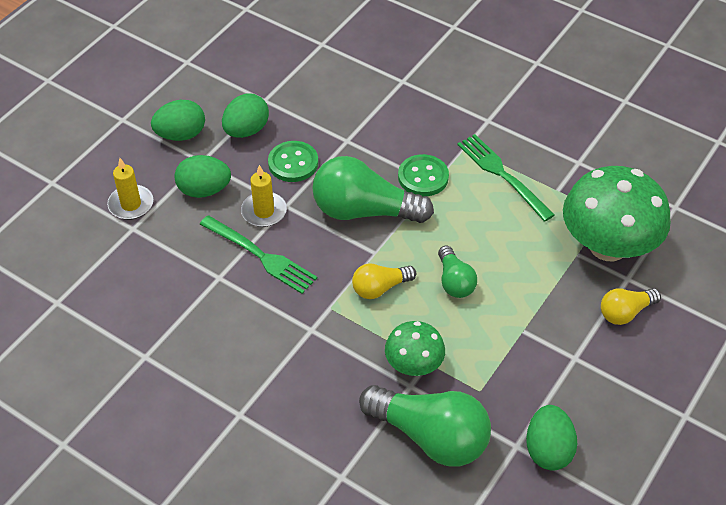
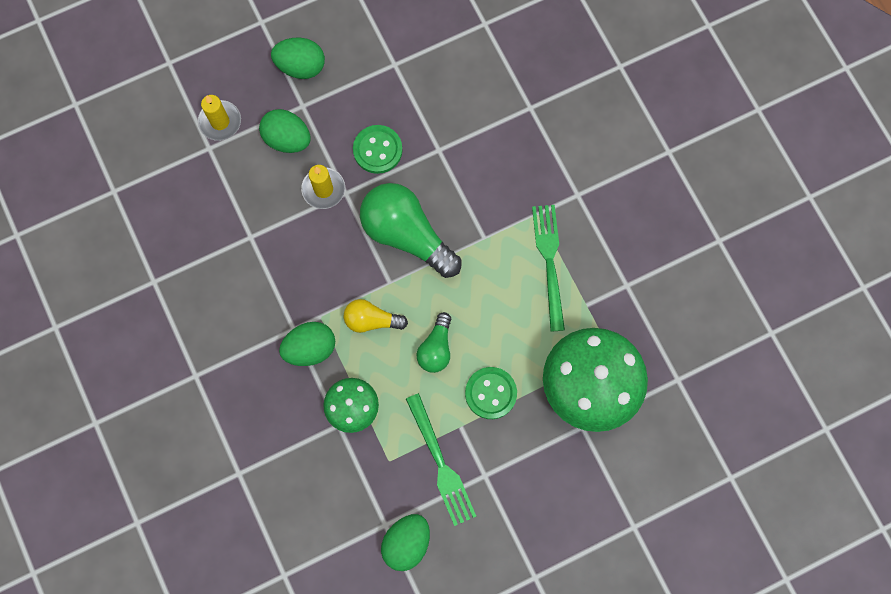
camera: 30 degrees right, 25 degrees up
green fork [199,215,317,294] -> green fork moved to [406,393,476,526]
green egg [222,94,269,138] -> green egg moved to [279,322,335,366]
green light bulb [359,385,491,466] -> none
green button [398,154,449,196] -> green button moved to [465,367,517,419]
yellow light bulb [601,288,661,325] -> none

